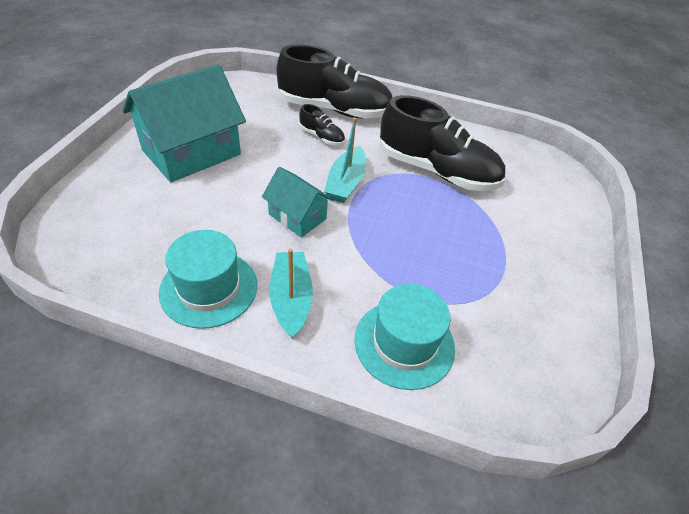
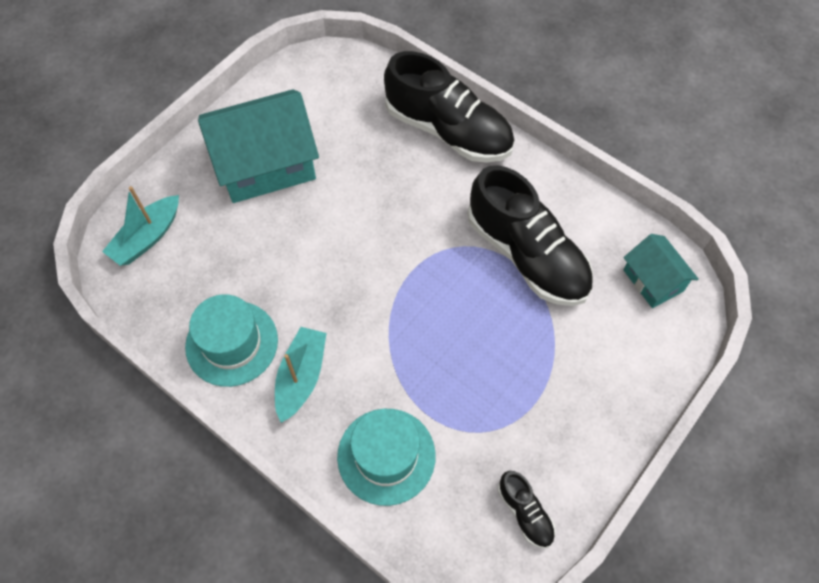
camera: 25 degrees right, 15 degrees up
turquoise house [262,167,333,237] -> turquoise house moved to [623,234,699,308]
black shoe [299,104,345,146] -> black shoe moved to [498,471,555,549]
turquoise boat [324,118,366,203] -> turquoise boat moved to [102,186,179,266]

